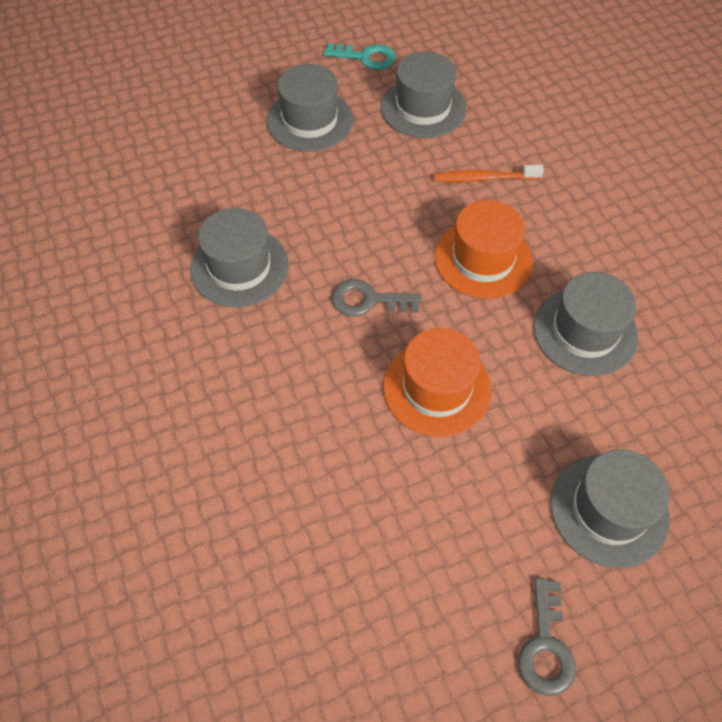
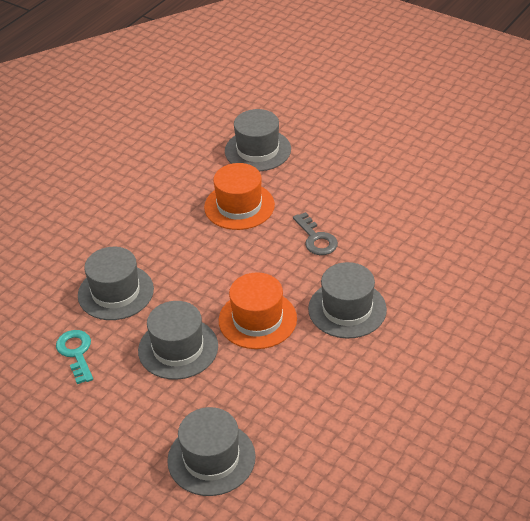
camera: 120 degrees left, 15 degrees down
orange hat [383,328,491,437] -> orange hat moved to [219,272,297,349]
orange toothbrush [434,165,544,182] -> none
grey key [518,578,576,696] -> none
grey hat [550,449,670,568] -> grey hat moved to [167,407,256,496]

